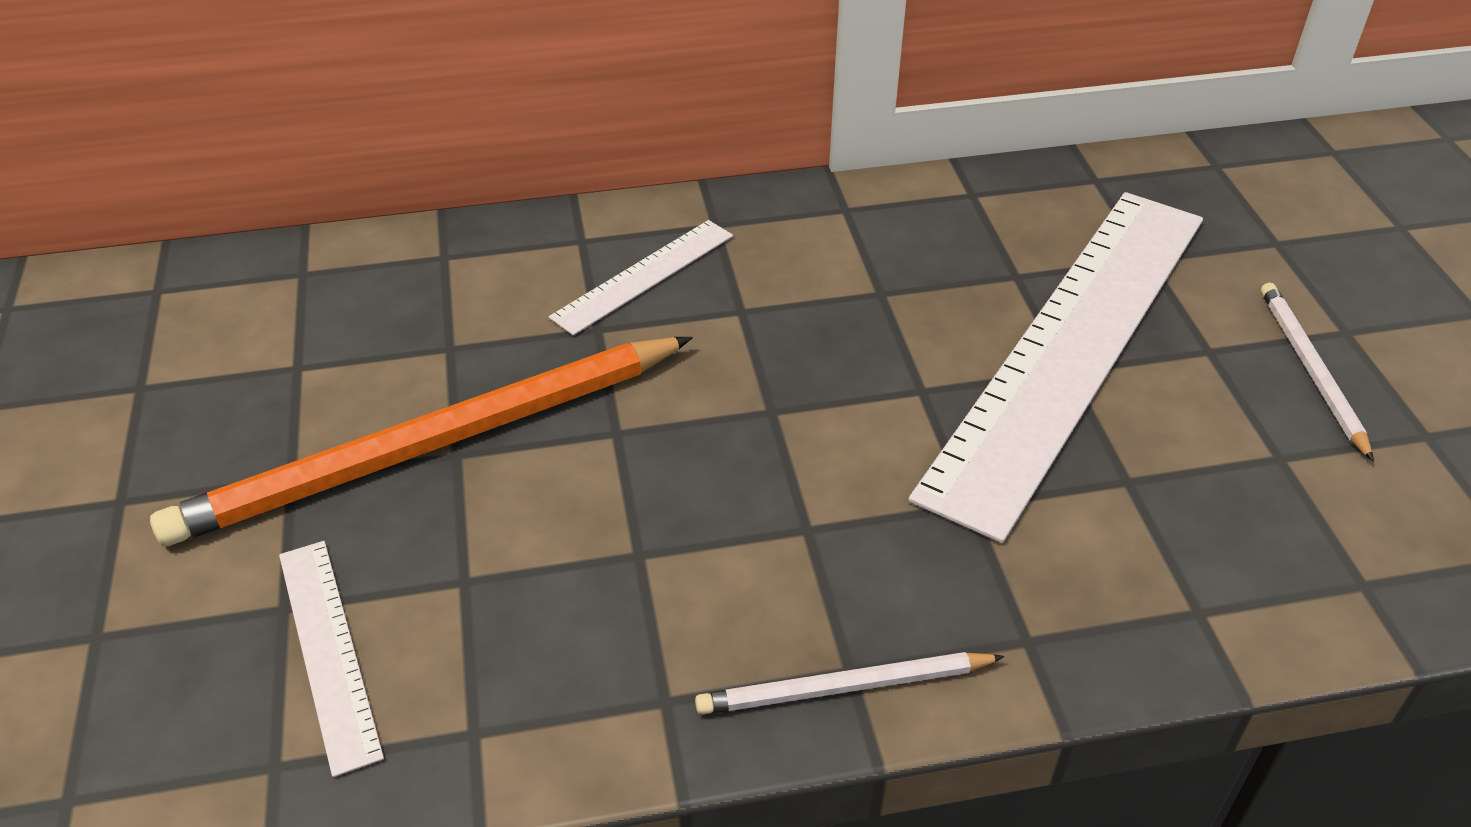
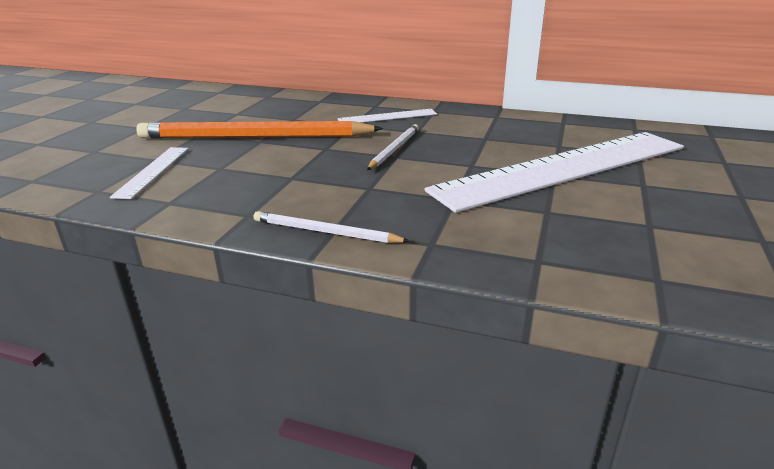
camera: 30 degrees right, 15 degrees down
white pencil [1261,283,1374,462] -> white pencil moved to [367,124,419,170]

